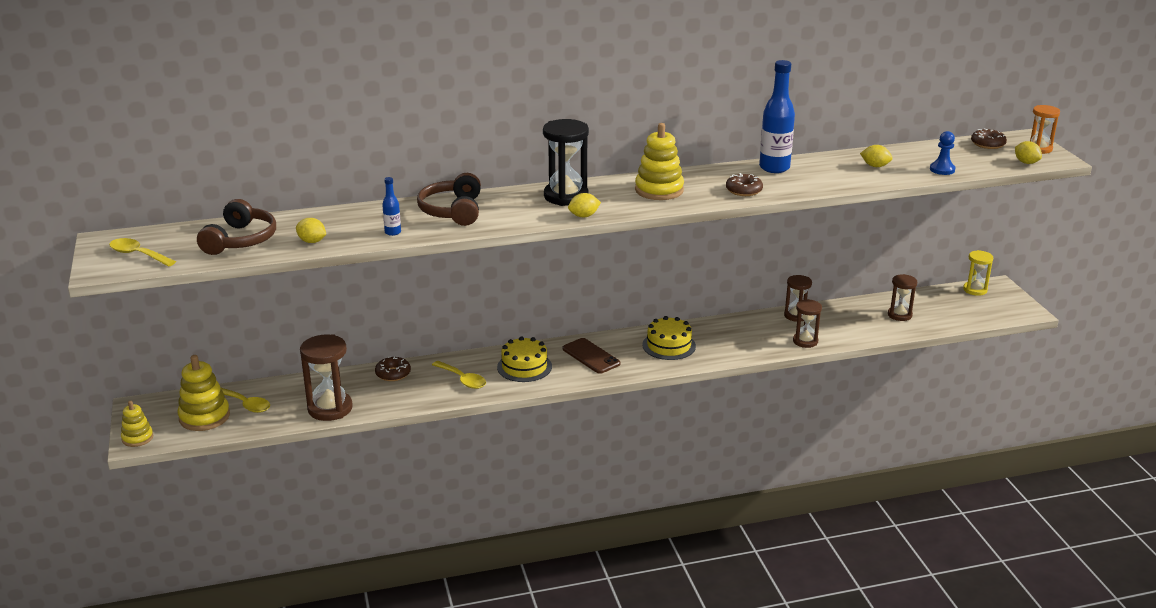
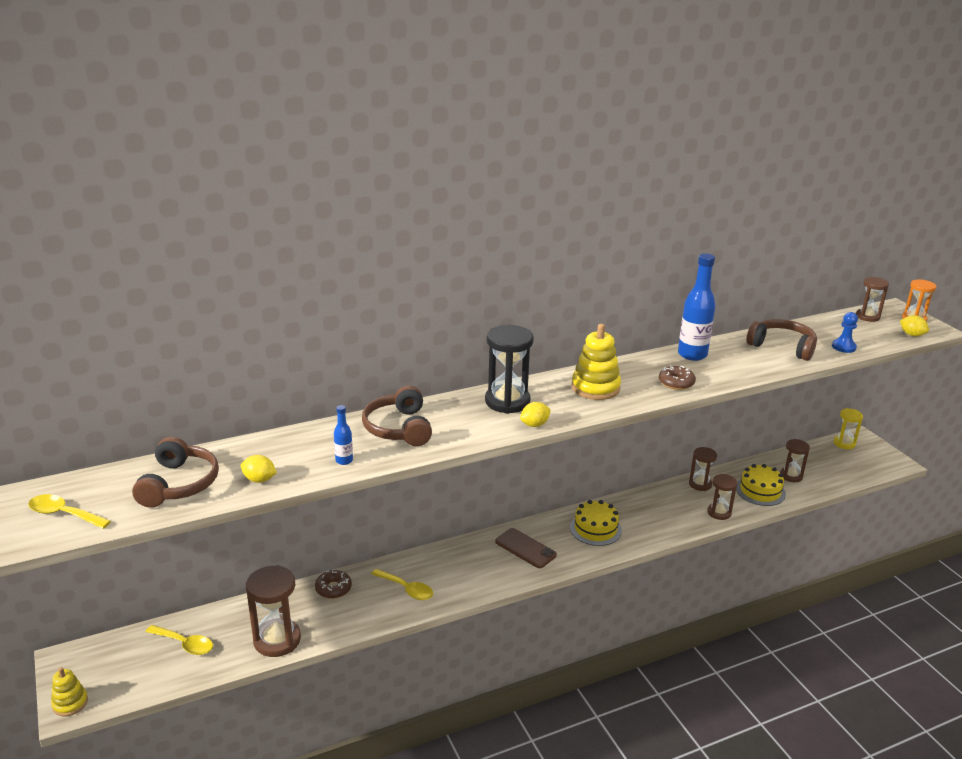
camera: 10 degrees left, 0 degrees up
yellow stacking toy [177,355,230,431] -> none
yellow cake [497,336,552,382] -> yellow cake moved to [736,464,786,506]
yellow lemon [860,145,893,167] -> brown headphones [747,319,817,361]
brown donut [971,128,1007,149] -> brown hourglass [856,277,889,322]

